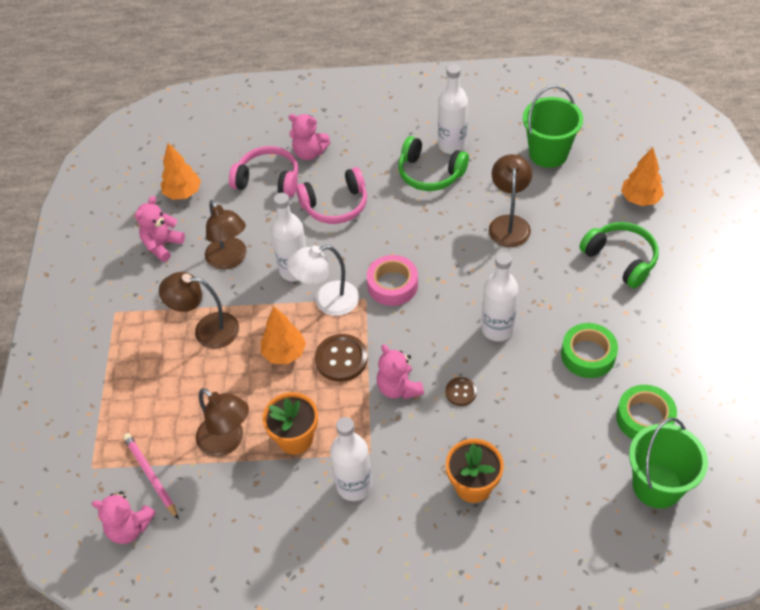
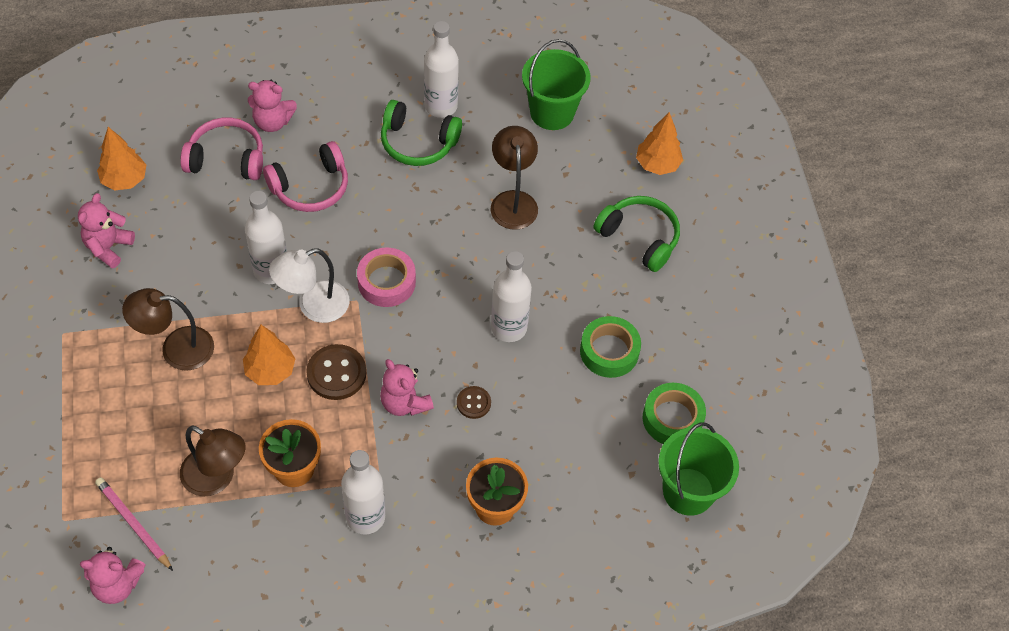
camera: 15 degrees left, 5 degrees up
brown lamp [205,200,247,270] -> none

